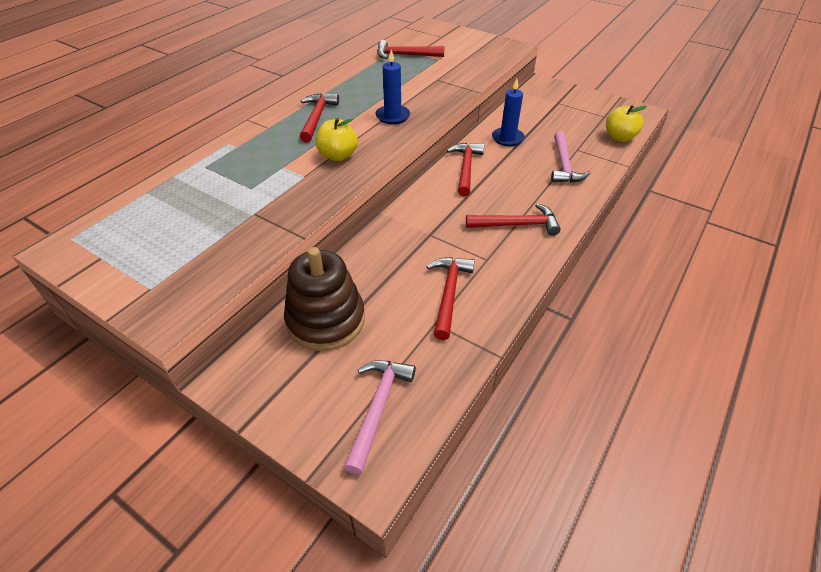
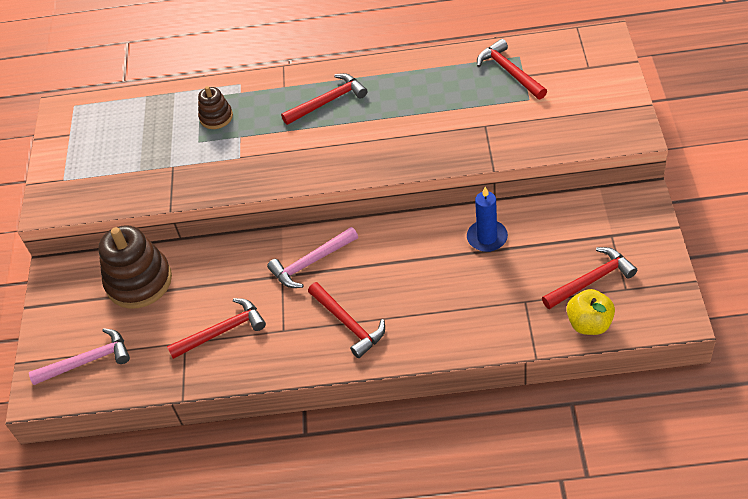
camera: 60 degrees right, 5 degrees up
yellow apple [315,118,358,161] -> none
blue candle [376,50,410,124] -> none
red hammer [447,143,484,196] -> red hammer moved to [542,247,637,309]
pink hammer [551,131,591,183] -> pink hammer moved to [267,227,358,288]
none -> brown stacking toy [198,86,233,129]

